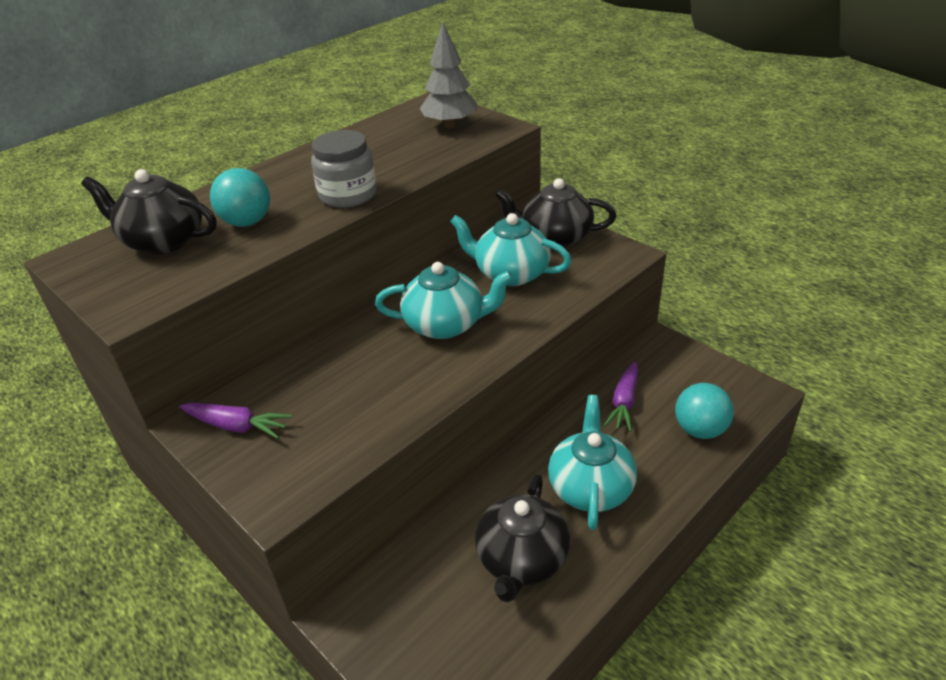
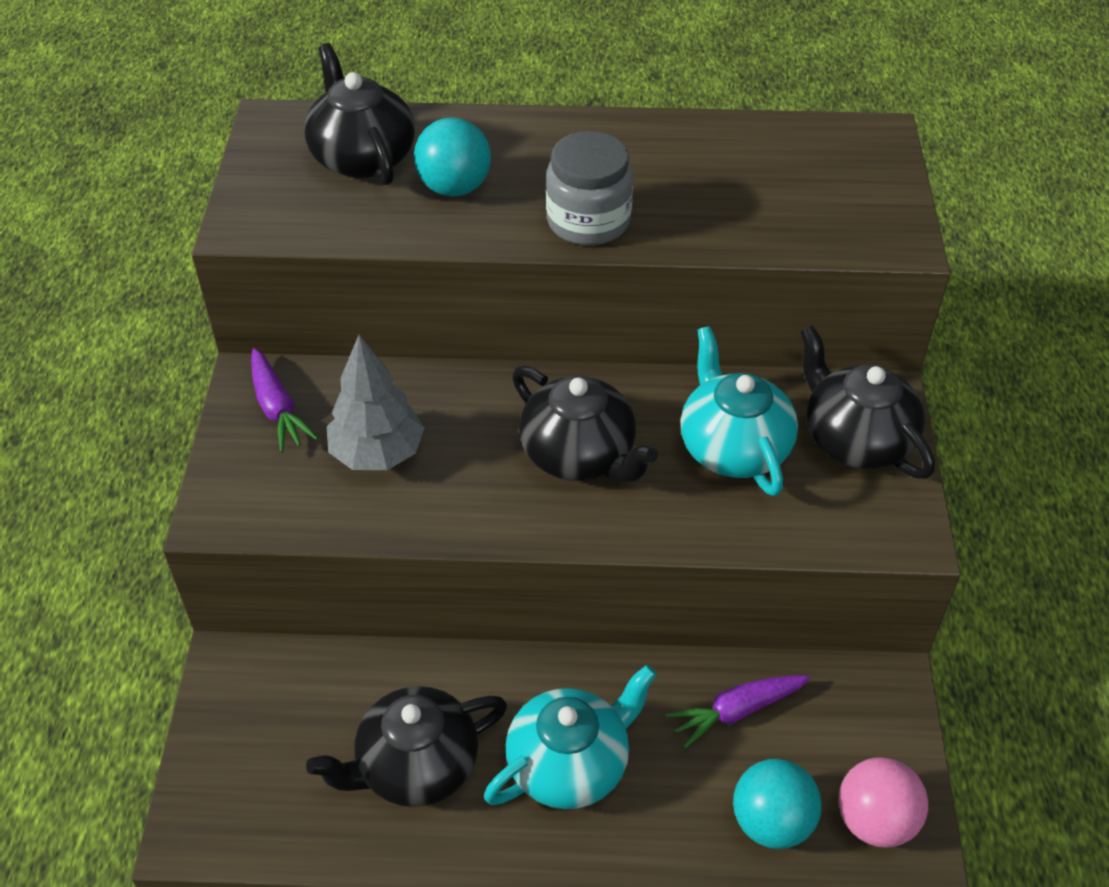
camera: 45 degrees right, 10 degrees up
turquoise teapot [375,262,513,339] -> black teapot [512,366,658,482]
grey tree [420,22,477,129] -> grey tree moved to [327,335,424,470]
none -> pink ball [839,757,928,848]

